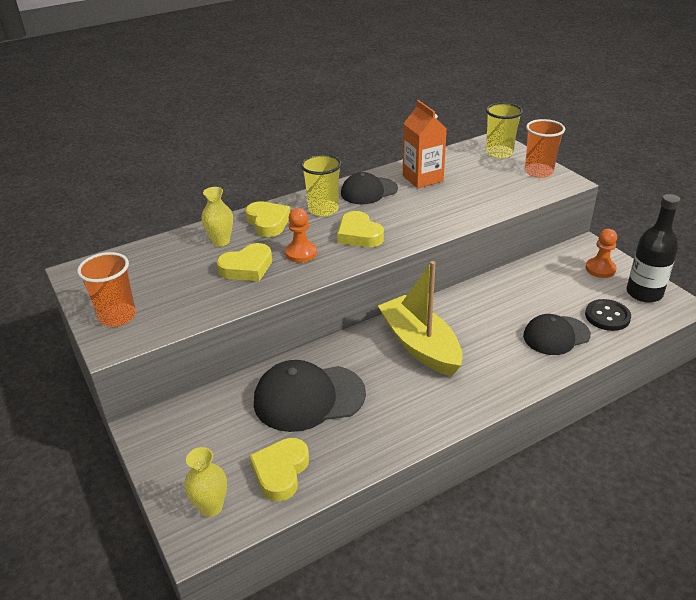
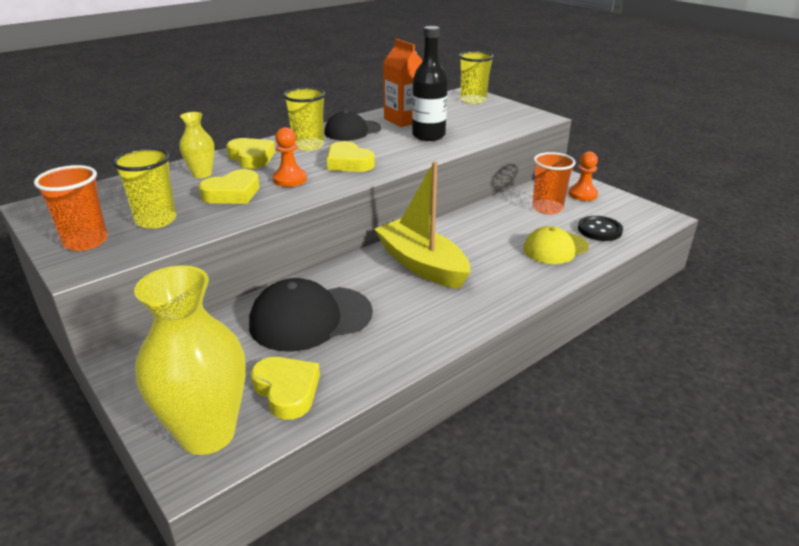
camera: 10 degrees left, 5 degrees down
yellow vase [184,447,227,517] -> yellow vase [134,265,246,455], size x2.00
yellow heart [249,438,309,501] -> yellow heart turned 135 degrees clockwise [251,357,320,420]
black cap [523,314,591,355] -> yellow cap [523,226,589,264]
orange cup [525,119,565,178] -> orange cup moved to [532,152,576,215]
black bottle [626,194,680,303] -> black bottle moved to [412,26,448,141]
none -> yellow cup [113,148,176,229]

